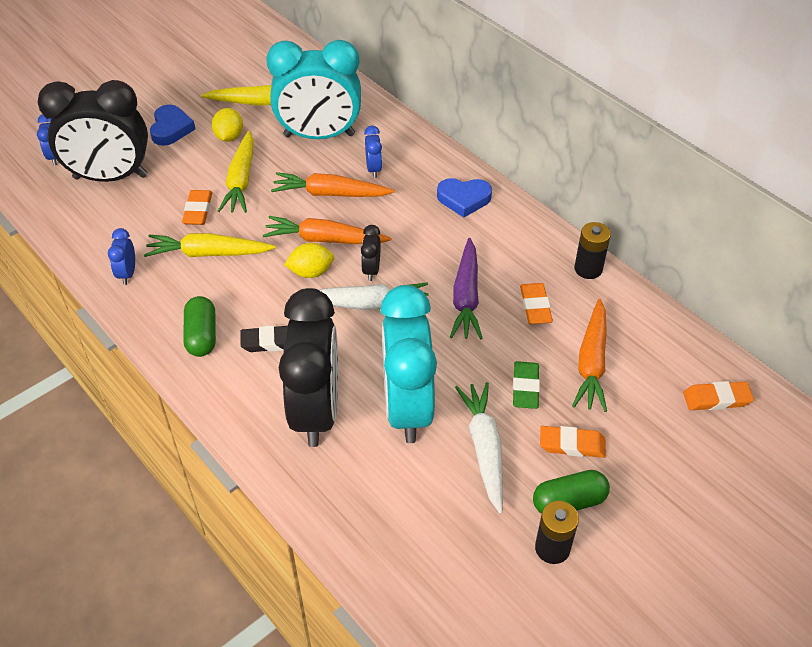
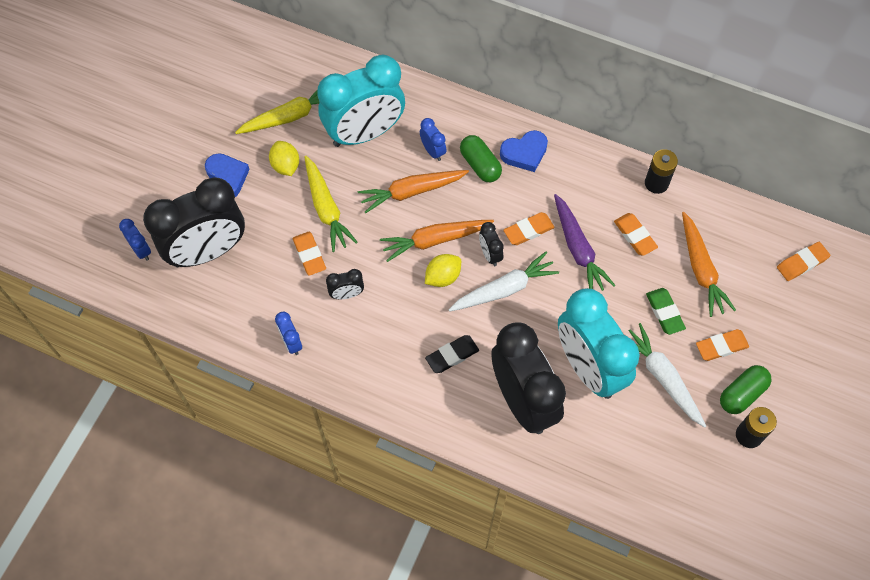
camera: 25 degrees left, 15 degrees up
yellow carrot [144,233,276,257] -> black clock [326,269,364,299]
green capsule [183,296,216,357] -> green capsule moved to [460,135,502,182]
none -> orange eraser [504,212,555,245]

